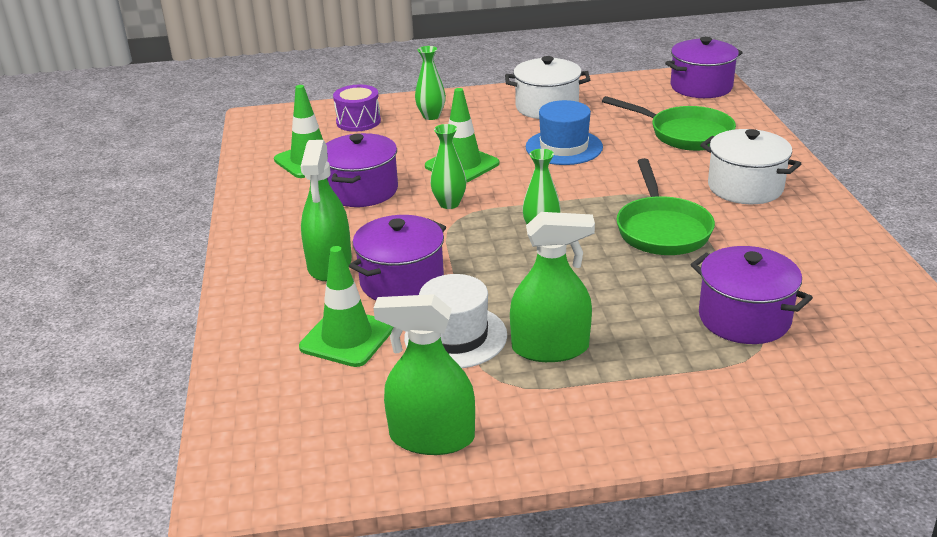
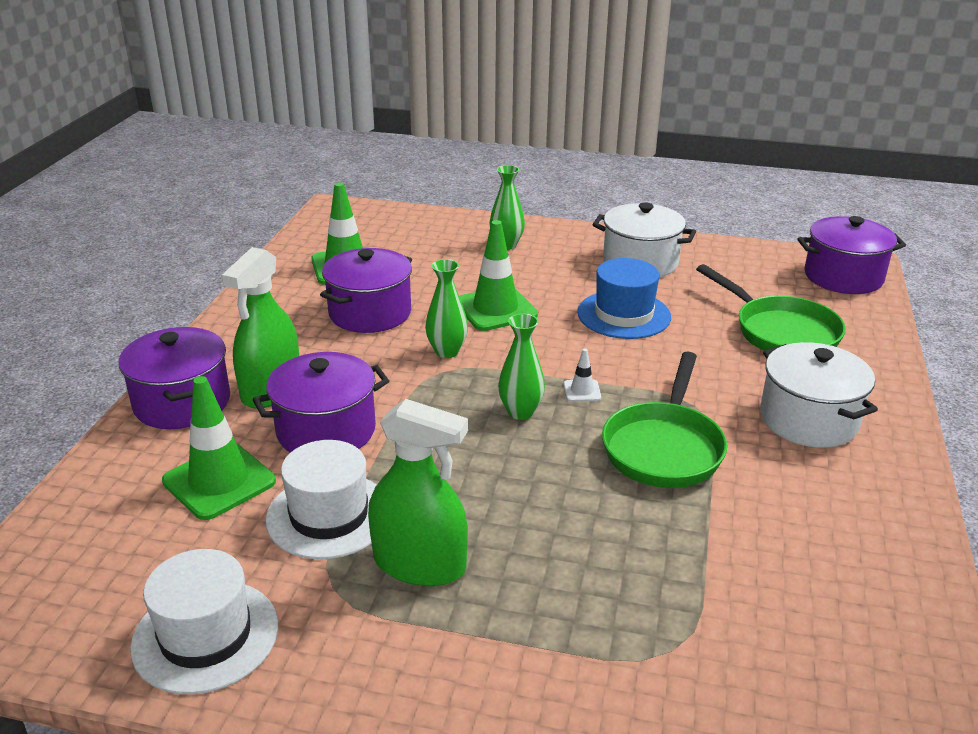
camera: 20 degrees right, 0 degrees up
purple drum [333,85,381,131] -> none
green spray bottle [373,294,475,455] -> white hat [130,549,278,695]
purple pot [690,246,813,344] -> purple pot moved to [119,327,230,429]
none -> white traffic cone [564,349,601,402]

